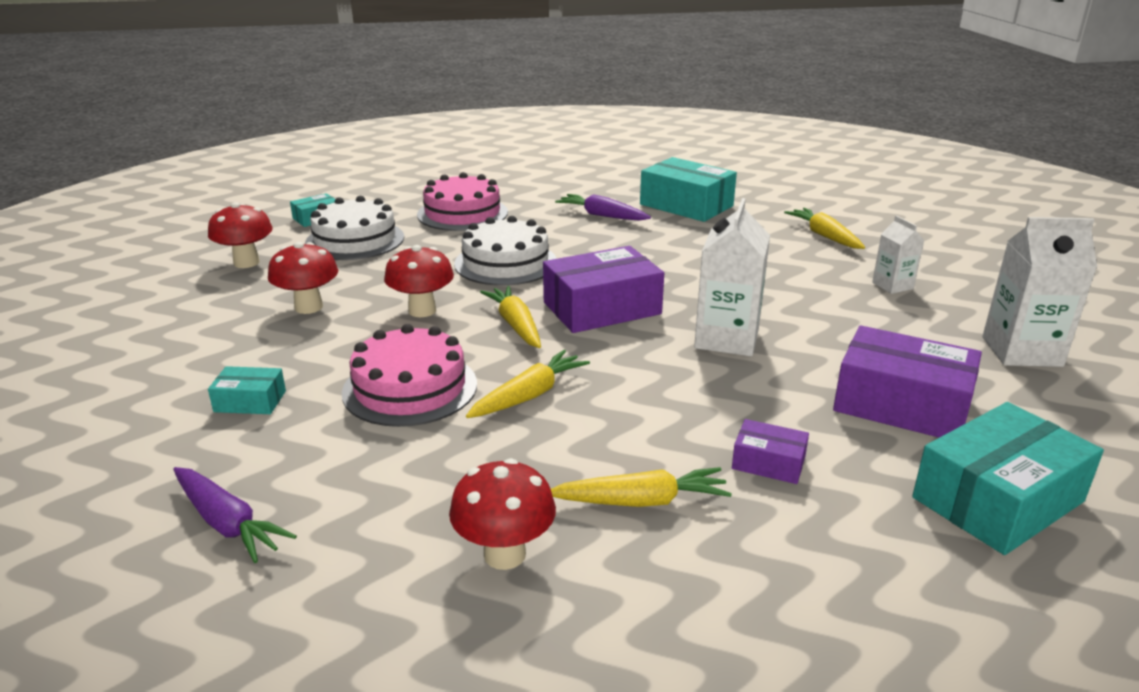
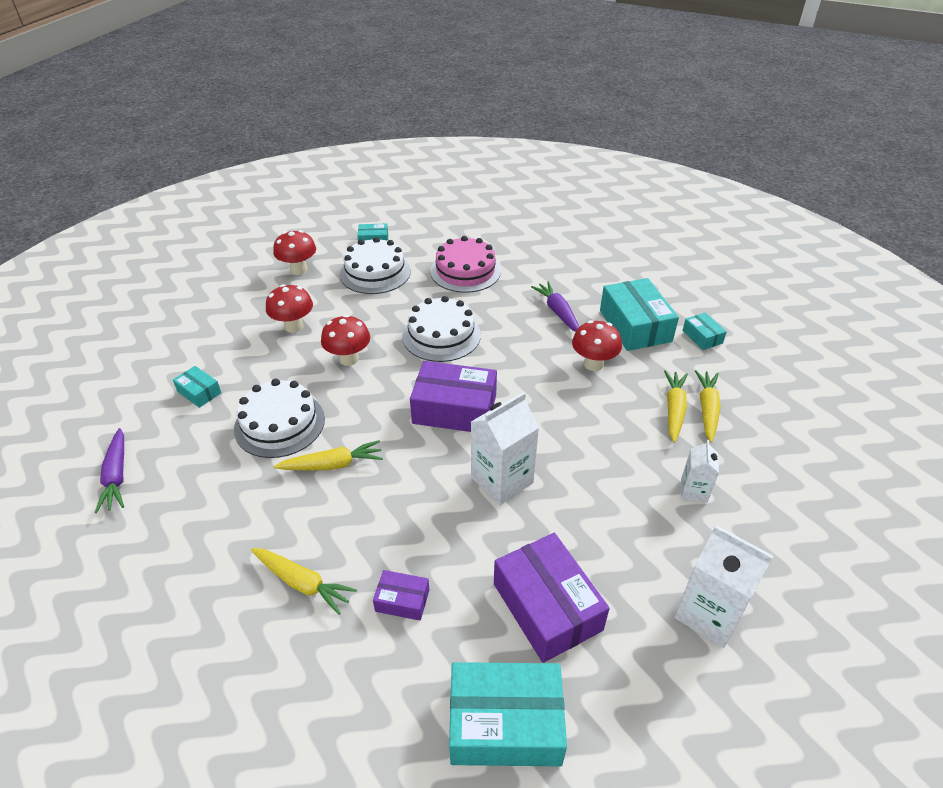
camera: 35 degrees right, 15 degrees up
pink cake [342,324,477,427] -> white cake [234,379,325,458]
red mushroom [449,458,556,570] -> red mushroom moved to [572,320,622,371]
yellow carrot [480,286,541,348] -> yellow carrot moved to [664,370,688,443]
purple box [732,419,809,484] -> purple box turned 45 degrees counterclockwise [373,570,429,621]
none -> turquoise box [682,312,727,350]

